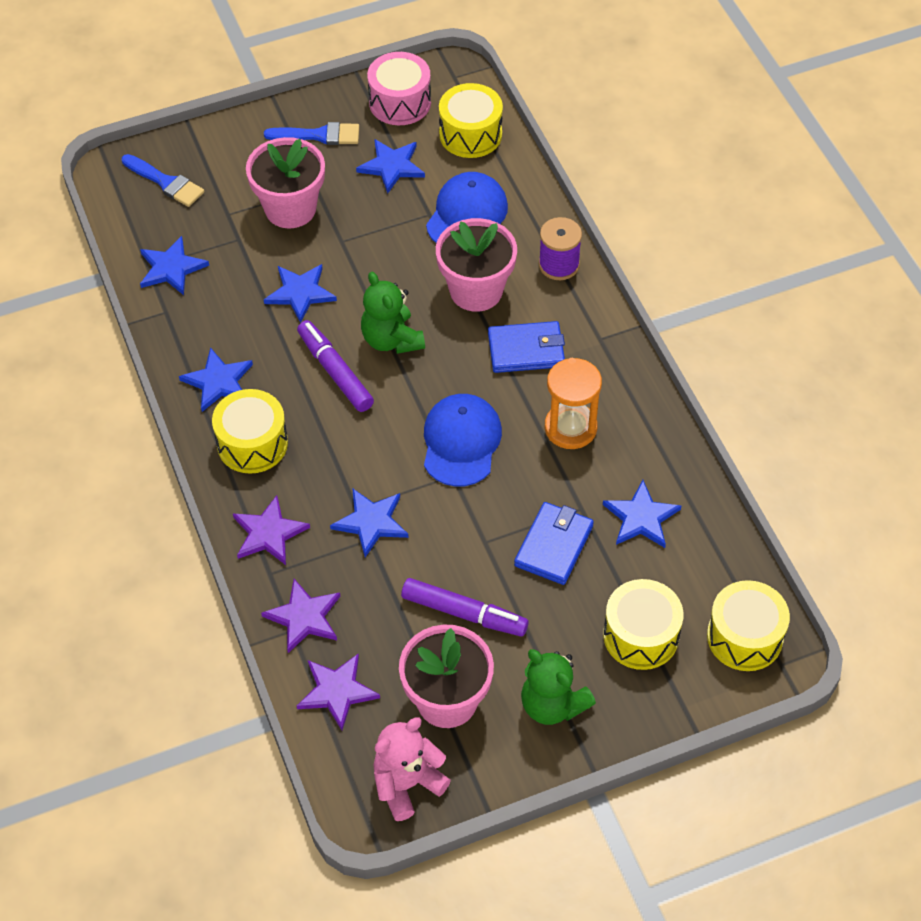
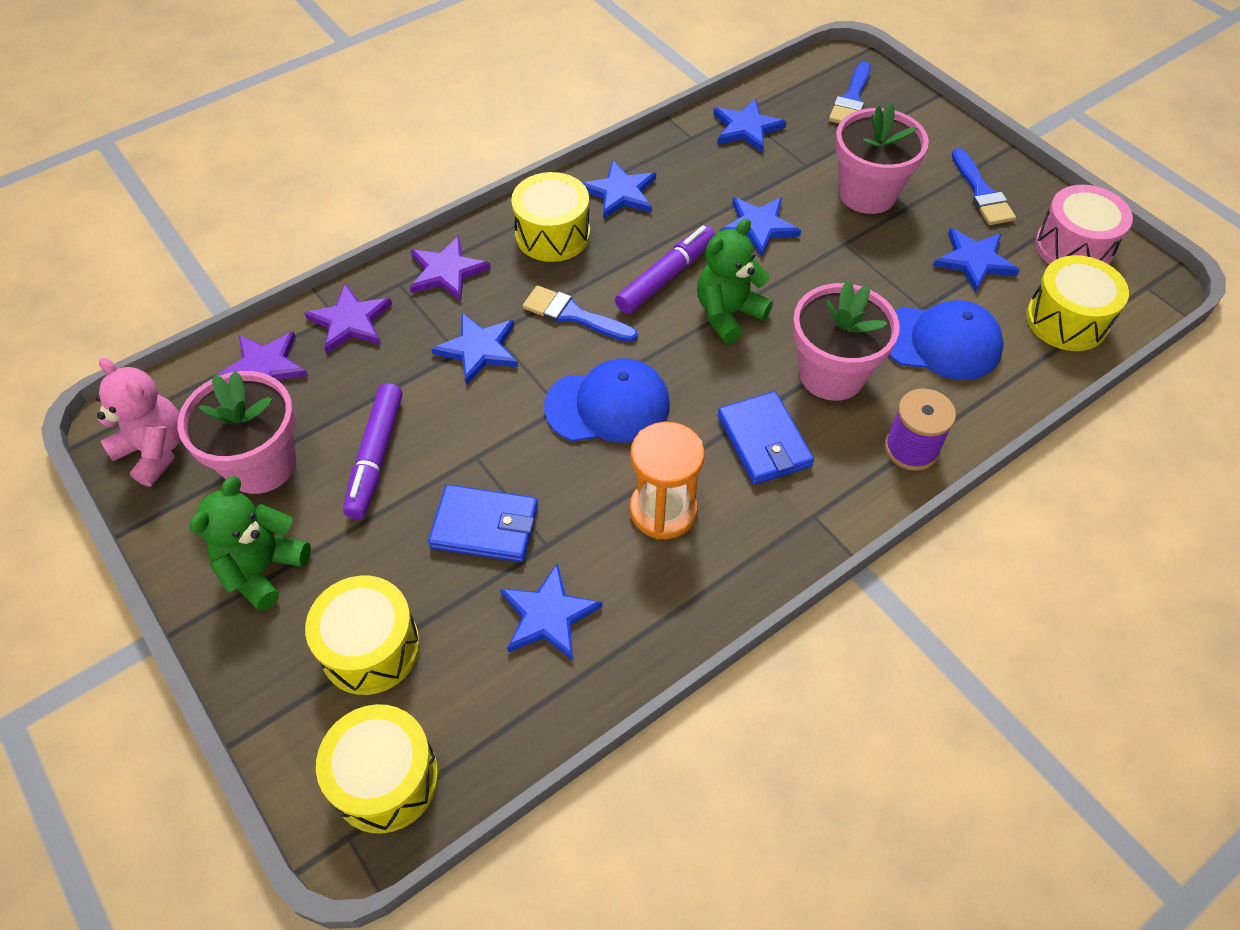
camera: 75 degrees right, 0 degrees up
none -> blue brush [523,285,638,342]

